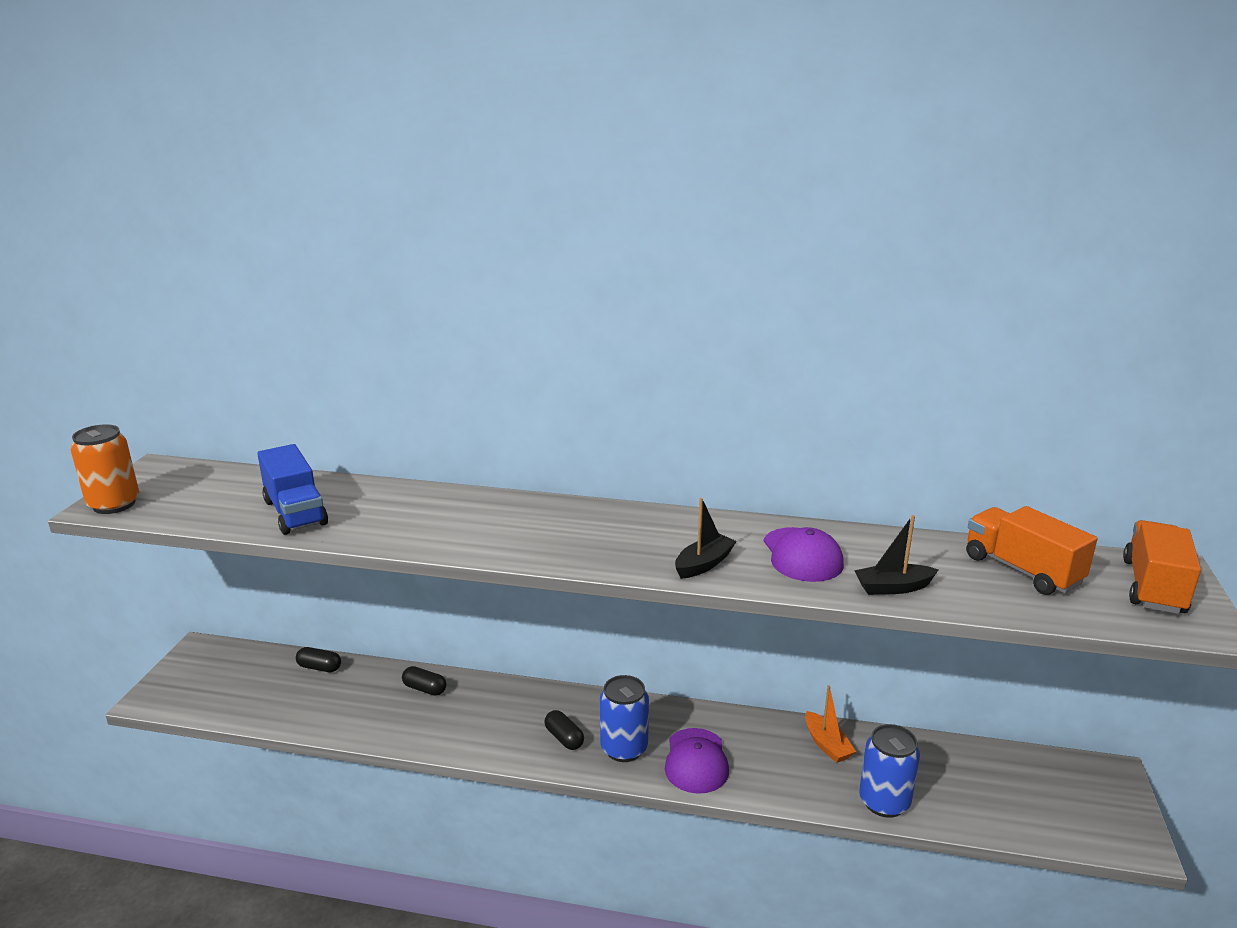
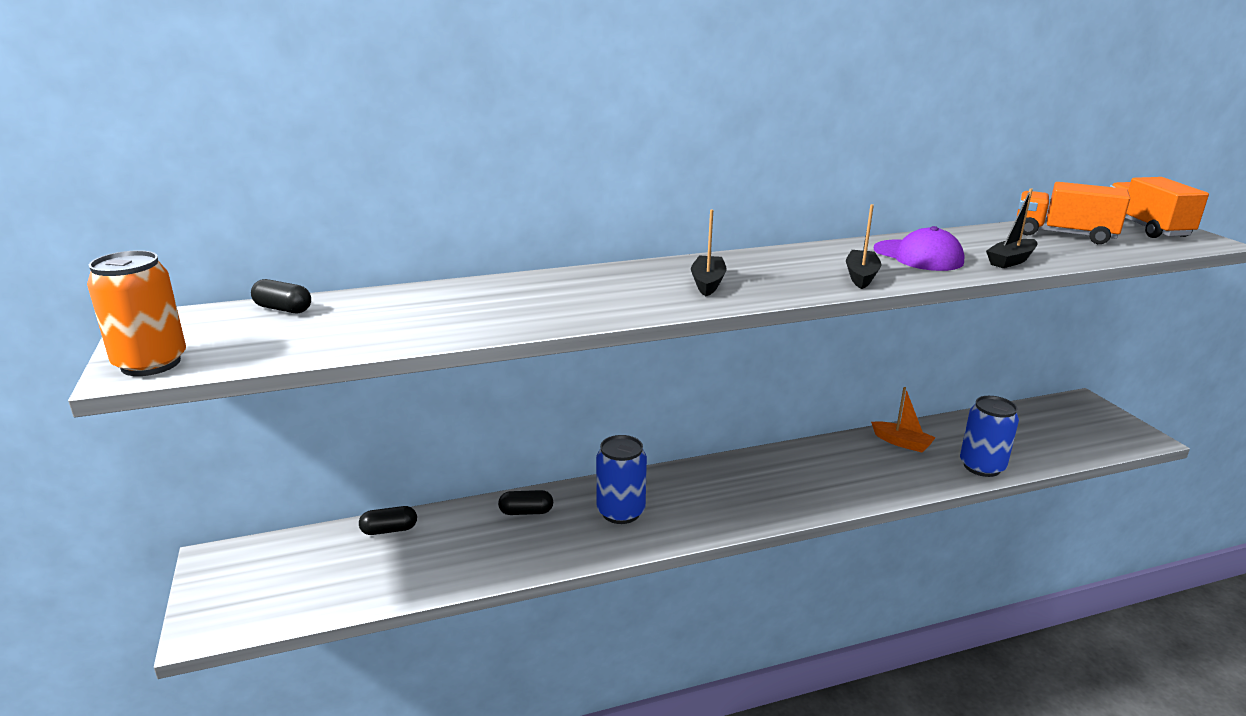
camera: 30 degrees left, 0 degrees up
blue truck [257,444,328,535] -> none
black capsule [544,710,584,750] -> black capsule moved to [251,279,311,313]
blue can [600,675,649,762] -> blue can moved to [596,435,647,524]
purple cap [665,728,729,794] -> none
none -> black boat [691,209,727,296]

